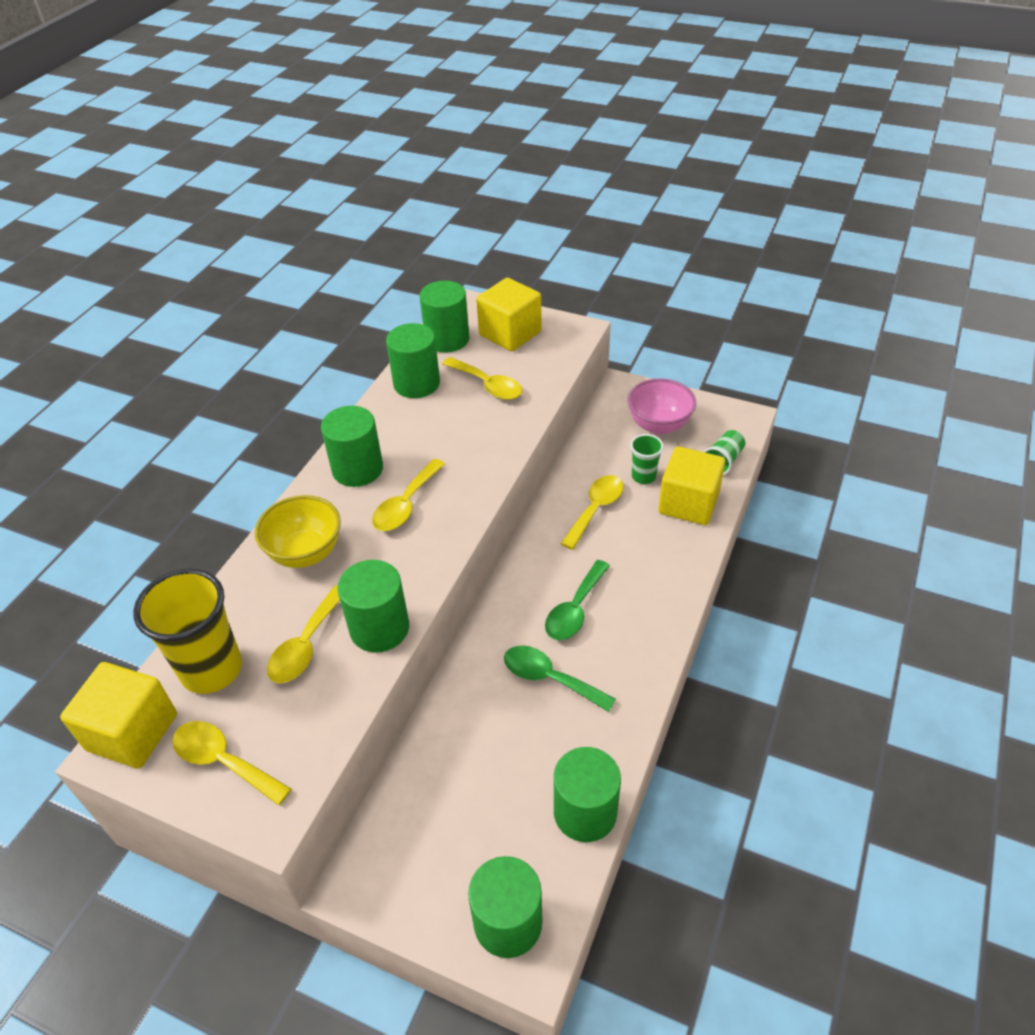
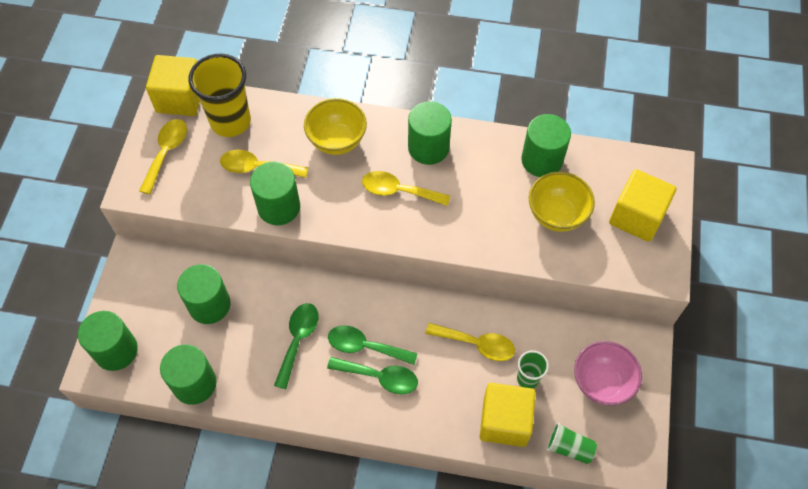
camera: 75 degrees right, 15 degrees up
green cylinder [420,281,470,353] -> green cylinder moved to [177,264,230,324]
yellow spoon [442,357,522,400] -> yellow bowl [529,172,595,232]
none -> green spoon [327,357,418,394]

